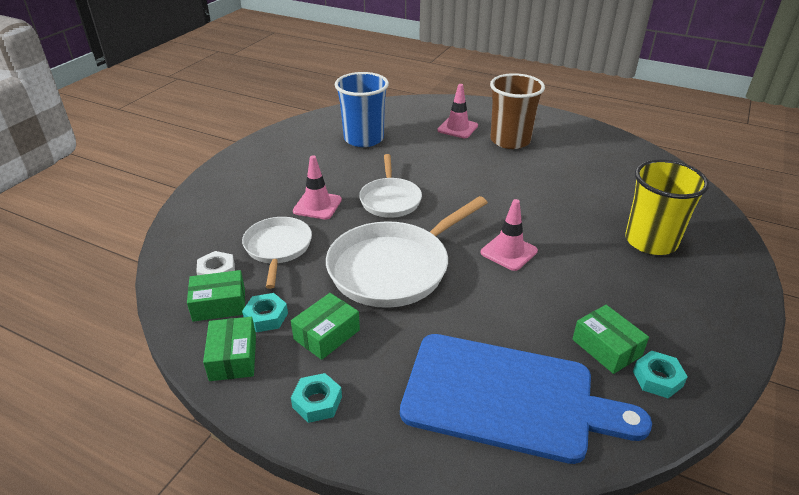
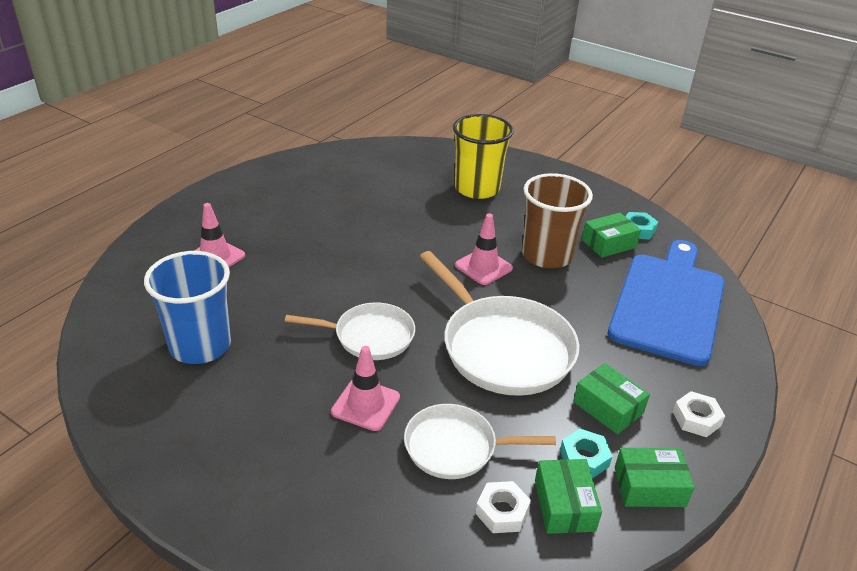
camera: 85 degrees left, 0 degrees up
turquoise nut [291,373,342,423] -> white nut [673,391,725,437]
brown cup [490,73,545,149] -> brown cup moved to [522,173,593,268]

